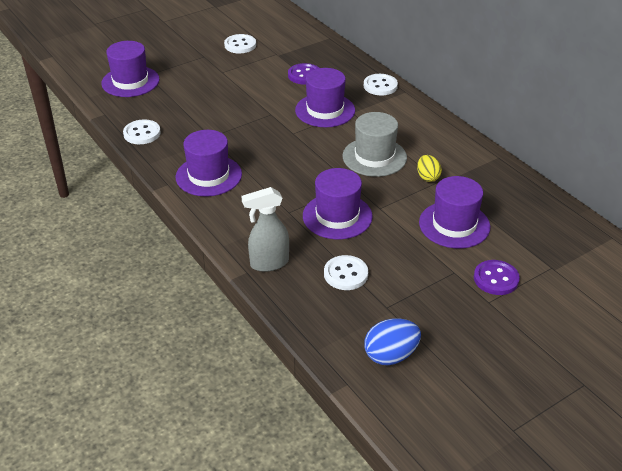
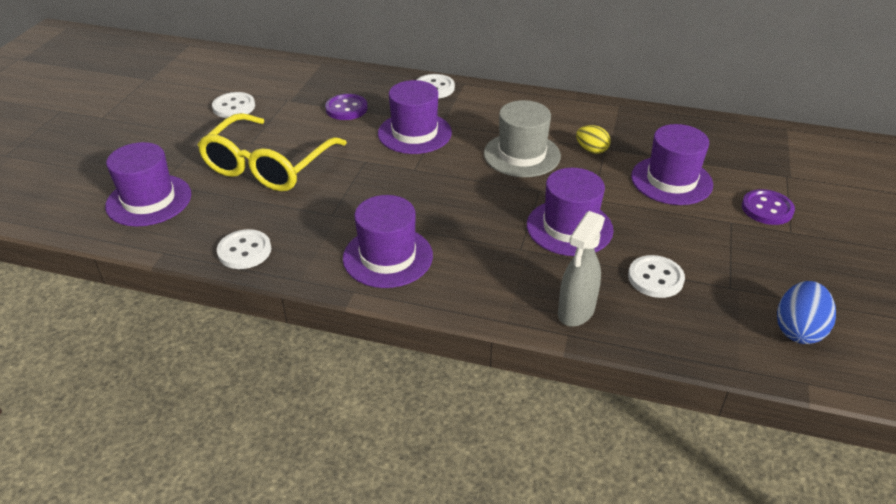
camera: 40 degrees left, 0 degrees up
none -> yellow glasses [197,113,347,191]

